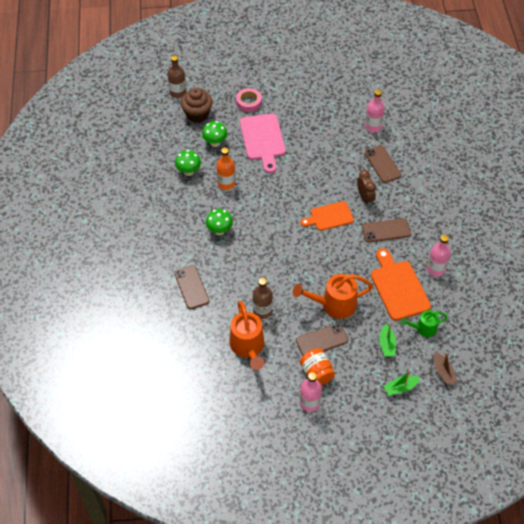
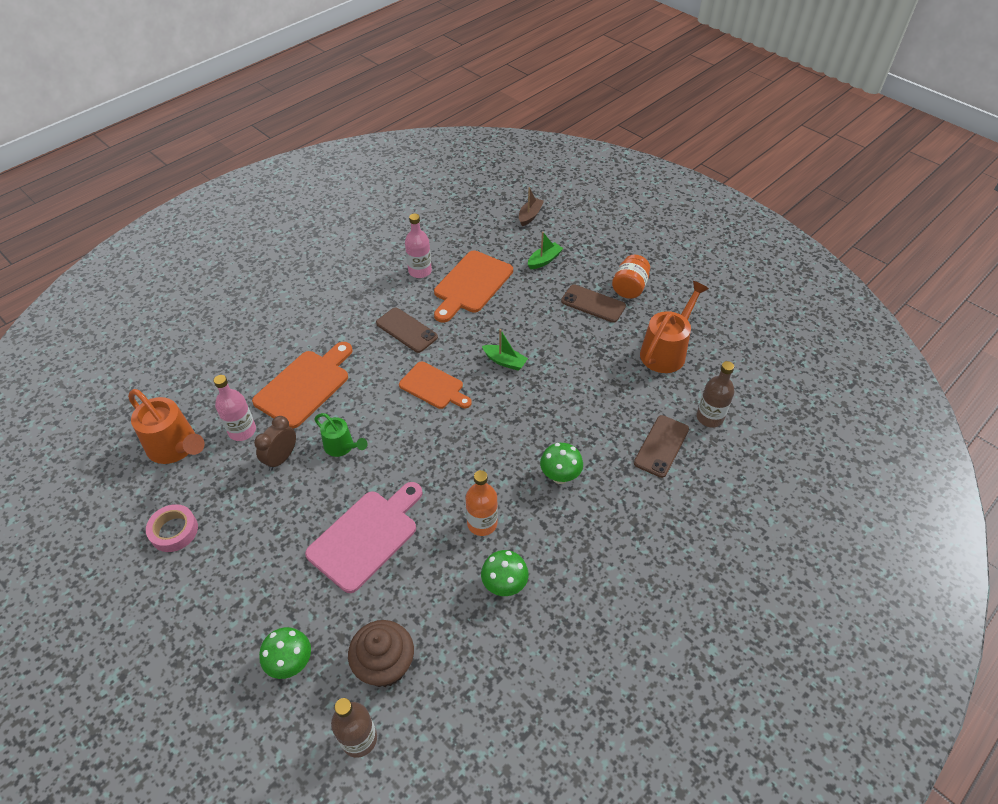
camera: 130 degrees left, 5 degrees down
green mushroom [202,121,227,147] -> green mushroom moved to [259,627,311,679]
pink tape [236,88,262,112] -> pink tape moved to [146,504,198,552]
brown bottle [253,278,273,319] -> brown bottle moved to [697,361,734,428]
orange watering can [293,274,373,319] -> orange watering can moved to [128,389,205,464]
pink bottle [300,372,322,412] -> none
brown clock [357,170,376,206] -> brown clock moved to [254,416,296,470]
brown phone [365,145,401,183] -> orange cutting board [252,342,353,428]
green boat [384,371,420,396] -> green boat moved to [482,329,528,371]
green watering can [401,310,448,337] -> green watering can moved to [314,413,368,457]

